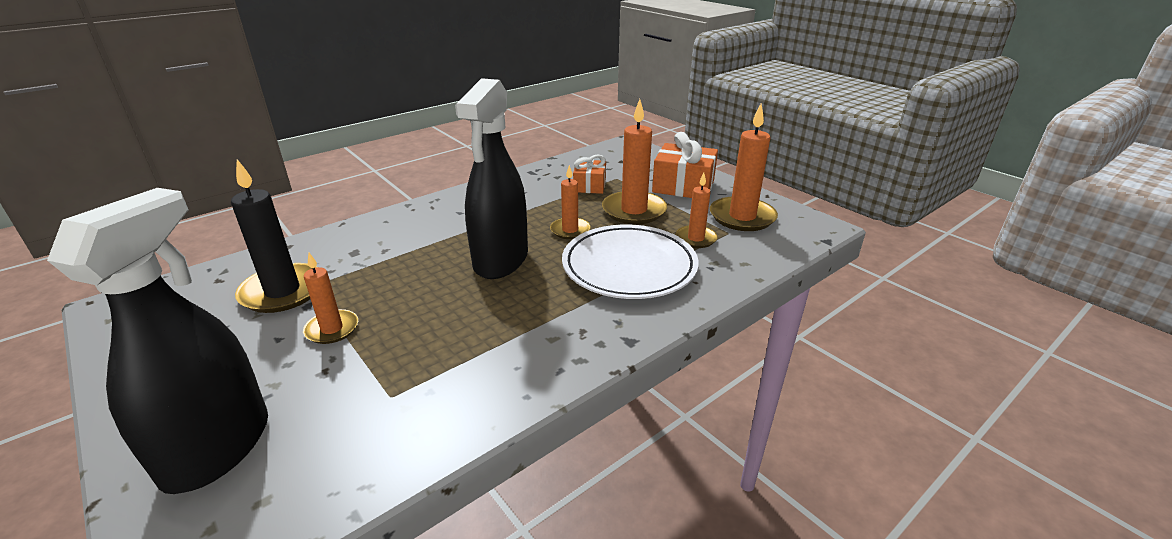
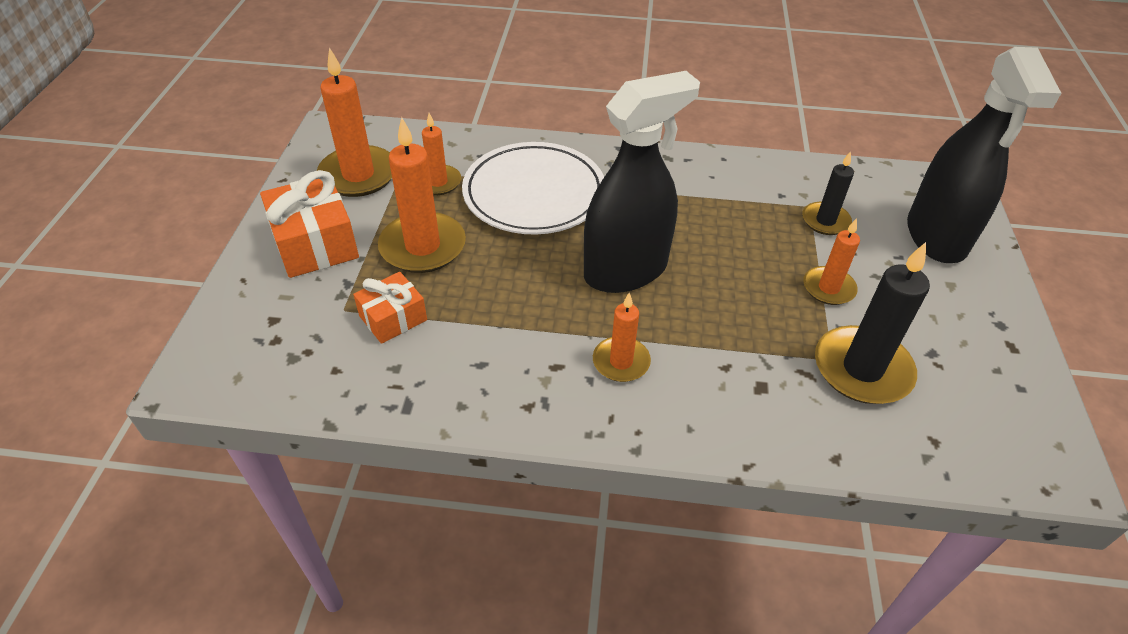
camera: 135 degrees left, 15 degrees up
black spray bottle [47,188,268,494] -> black spray bottle turned 60 degrees counterclockwise [907,47,1061,263]
orange candle [550,165,591,239] -> orange candle moved to [593,293,651,382]
none -> black candle [802,151,854,235]

